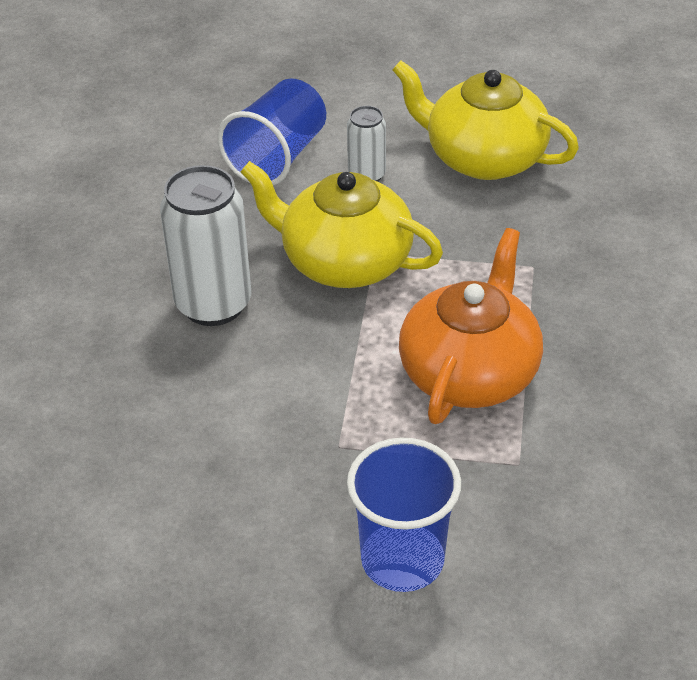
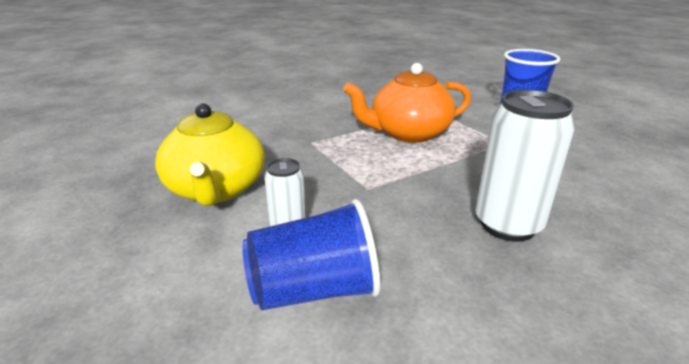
camera: 130 degrees left, 15 degrees down
yellow teapot [241,161,443,288] -> none

